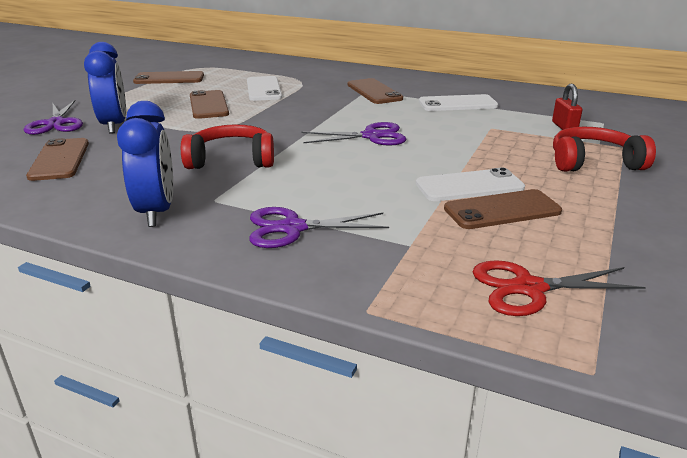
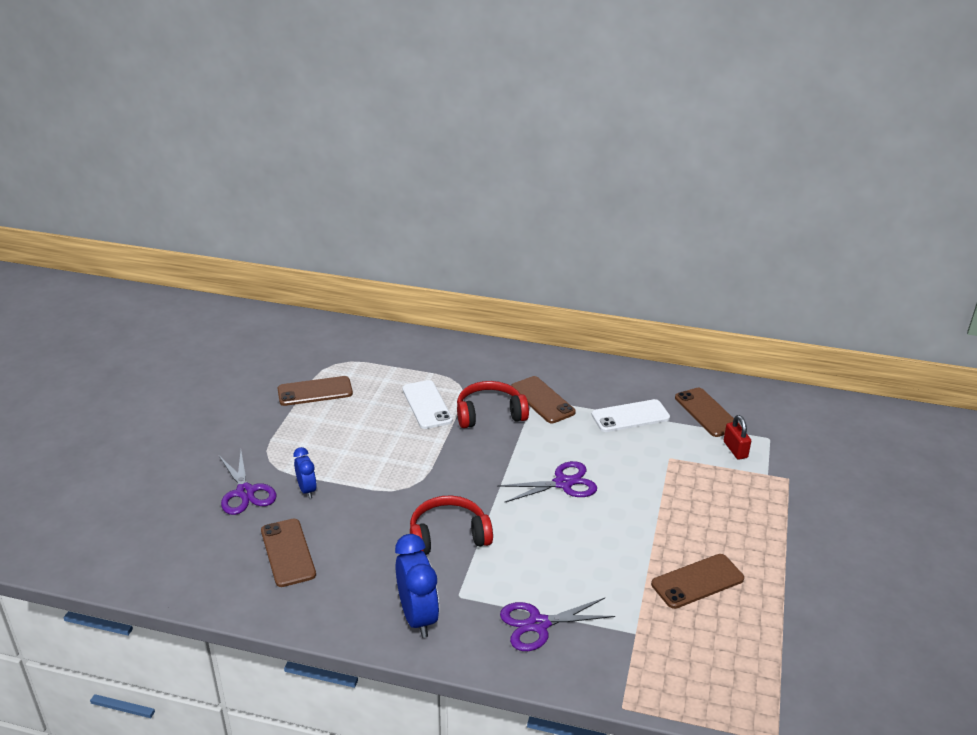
camera: 10 degrees left, 5 degrees up
blue clock [84,42,126,134] -> blue clock [293,447,317,499], size x0.58
brown phone [190,90,229,119] -> brown phone moved to [675,388,741,437]
white phone [416,168,525,201] -> none
red scissors [473,260,646,316] -> none
red headphones [553,127,656,172] -> red headphones moved to [457,381,529,428]

